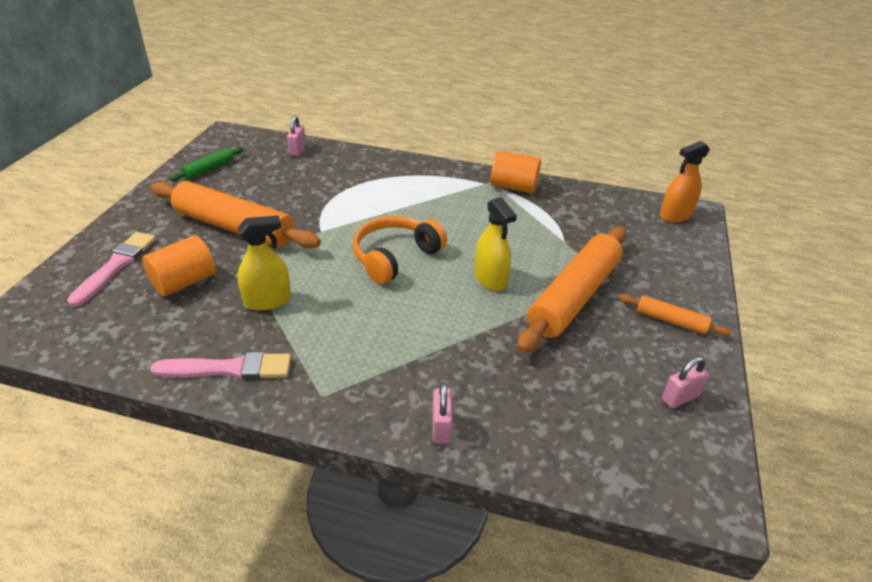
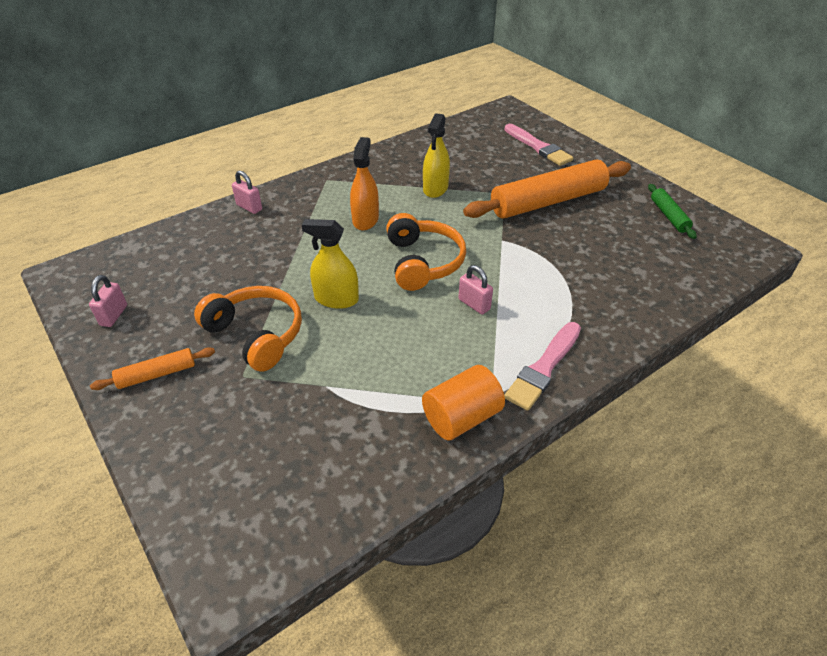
camera: 130 degrees right, 5 degrees up
orange cylinder [142,235,216,297] -> none
pink brush [150,352,291,380] -> pink brush moved to [504,322,581,411]
pink padlock [287,116,306,156] -> pink padlock moved to [458,265,493,314]
orange rolling pin [517,227,627,353] -> orange headphones [194,286,302,372]
orange spray bottle [660,141,710,223] -> orange spray bottle moved to [350,137,379,230]

